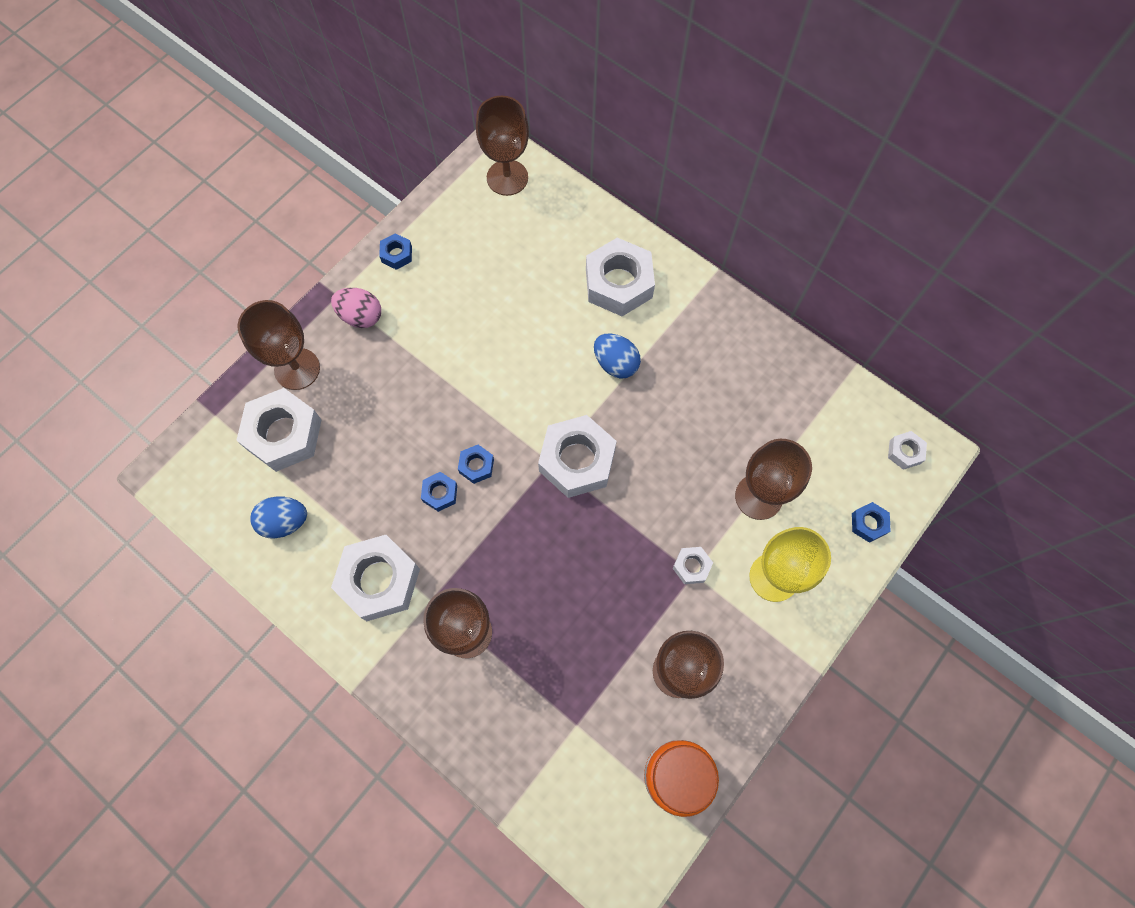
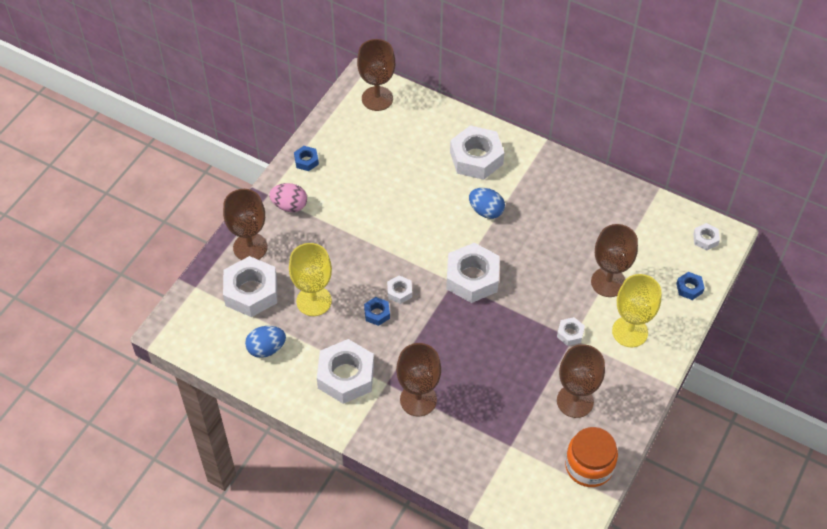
camera: 10 degrees left, 15 degrees down
blue nut [458,445,494,484] -> white nut [387,275,412,304]
none -> yellow goblet [289,243,332,316]

